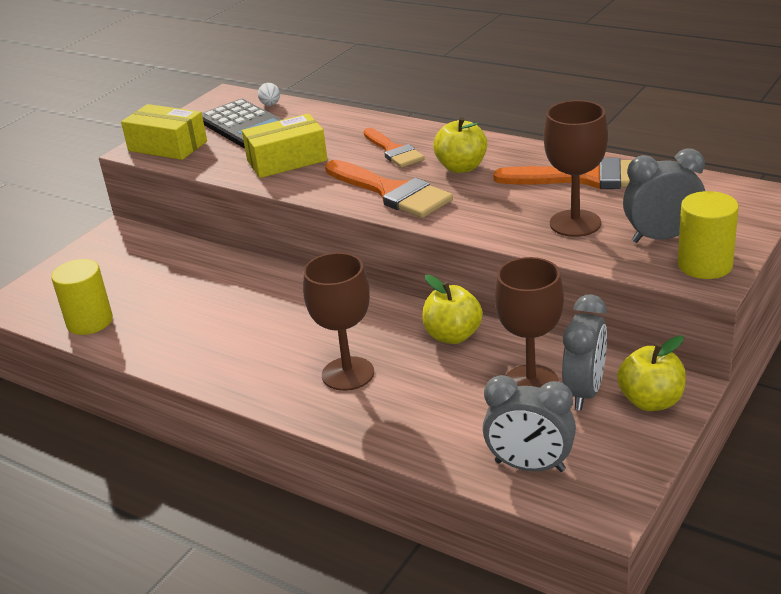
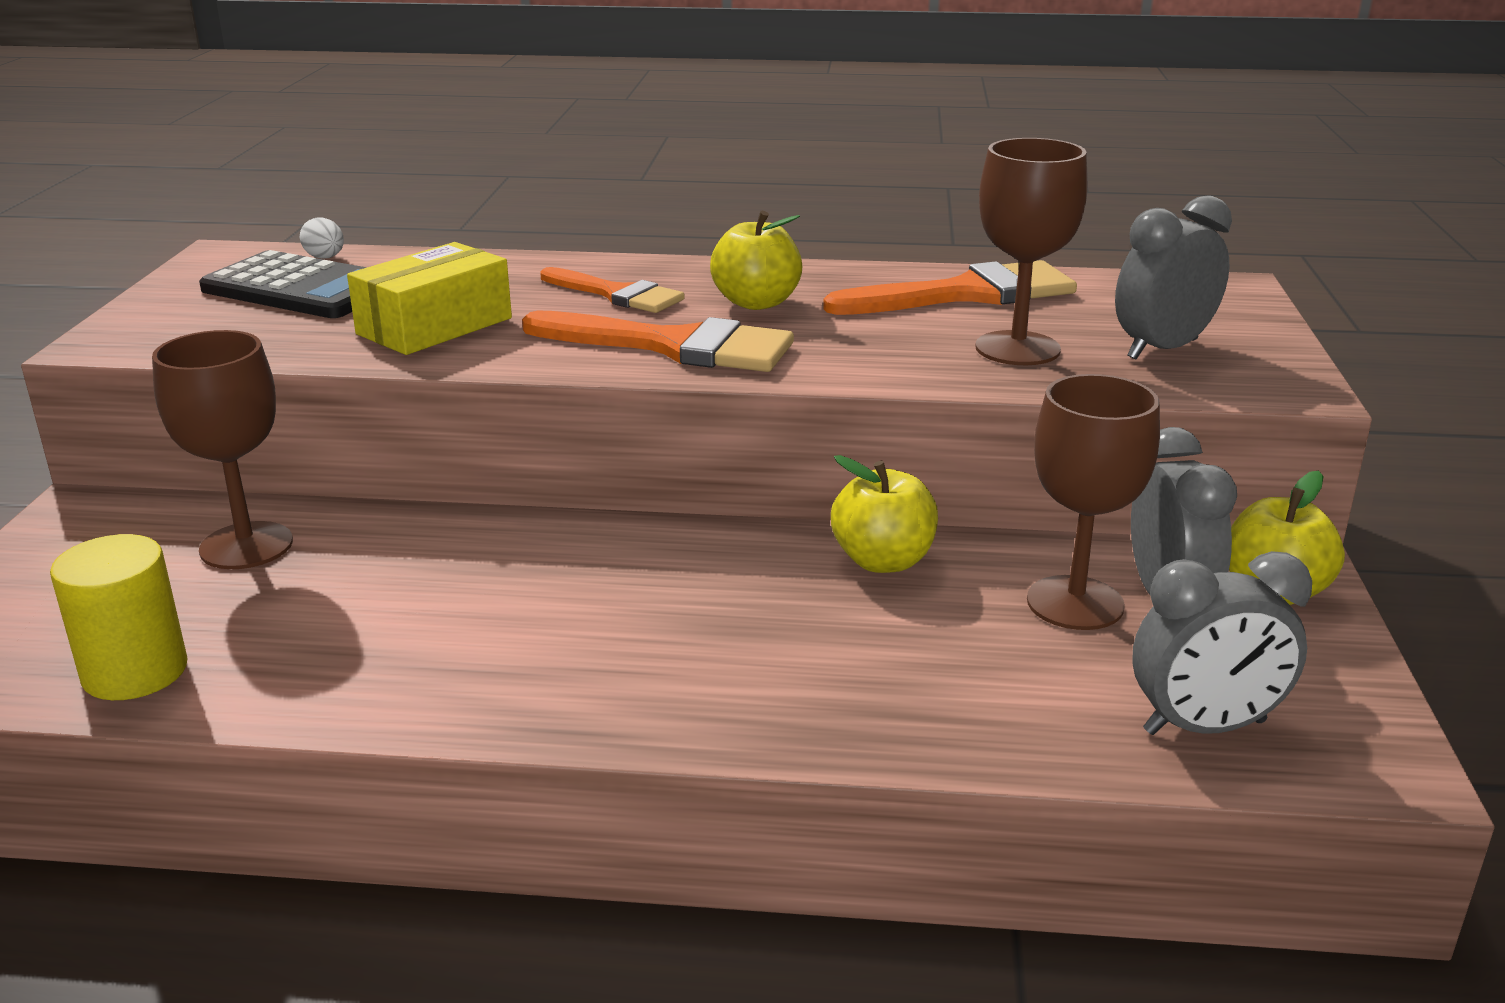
camera: 30 degrees left, 5 degrees down
yellow box [121,104,207,160] -> none
brown goblet [303,253,374,391] -> brown goblet moved to [152,330,293,569]
yellow cylinder [678,191,739,279] -> none

